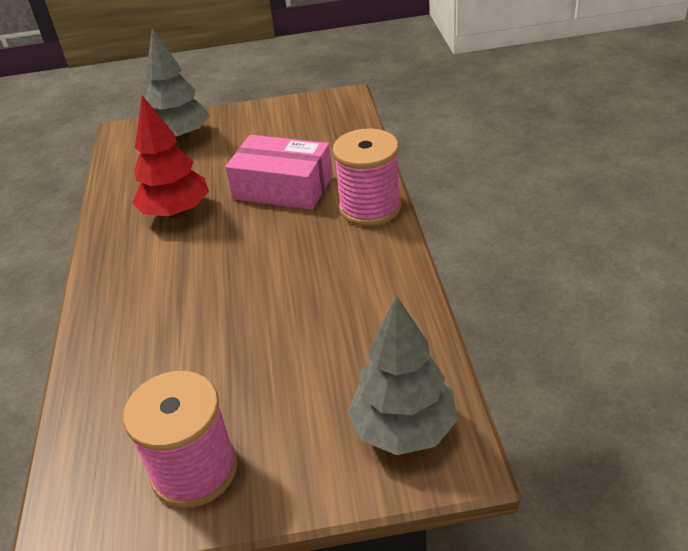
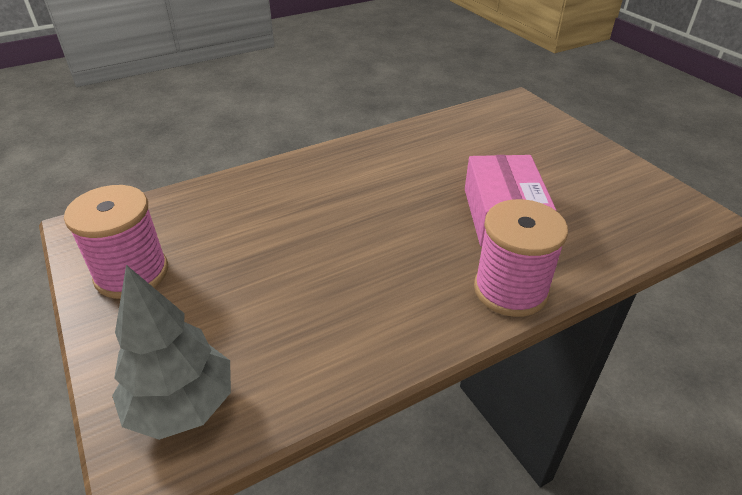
camera: 65 degrees right, 0 degrees up
red tree [132,95,209,218] -> none
grey tree [145,29,210,142] -> none

